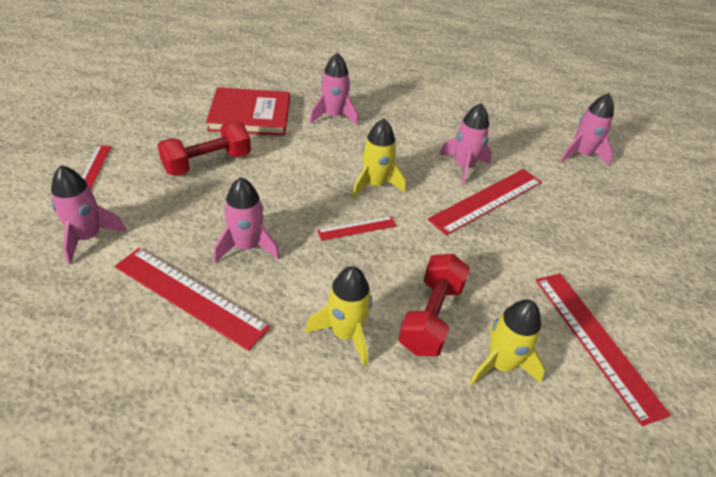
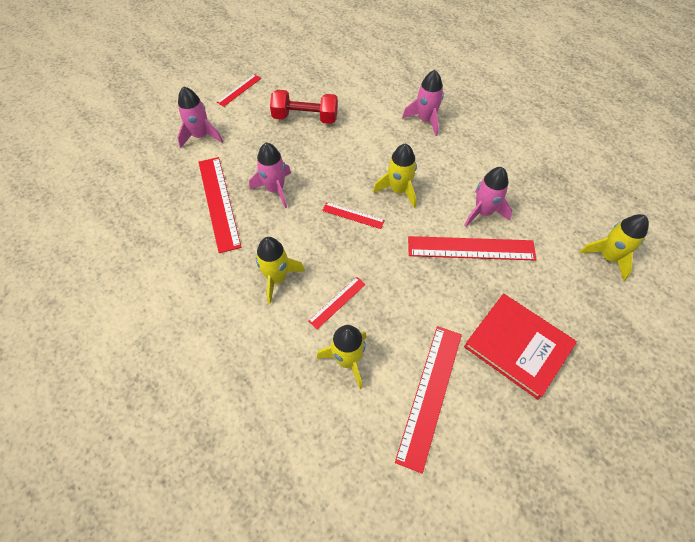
camera: 45 degrees right, 15 degrees up
red book [206,87,290,136] -> red book moved to [464,294,577,400]
red dumbbell [398,254,470,356] -> red ruler [308,277,366,329]
pink rocket [560,93,614,166] -> yellow rocket [580,214,649,281]

